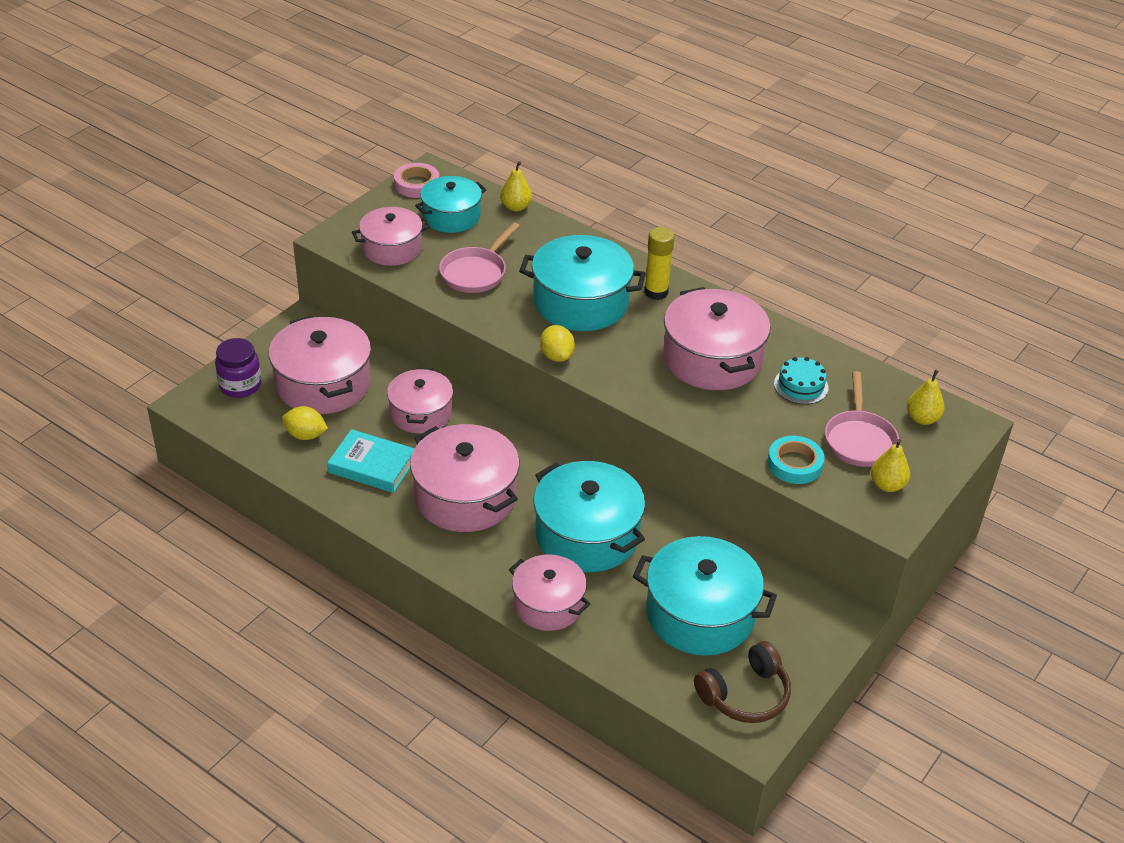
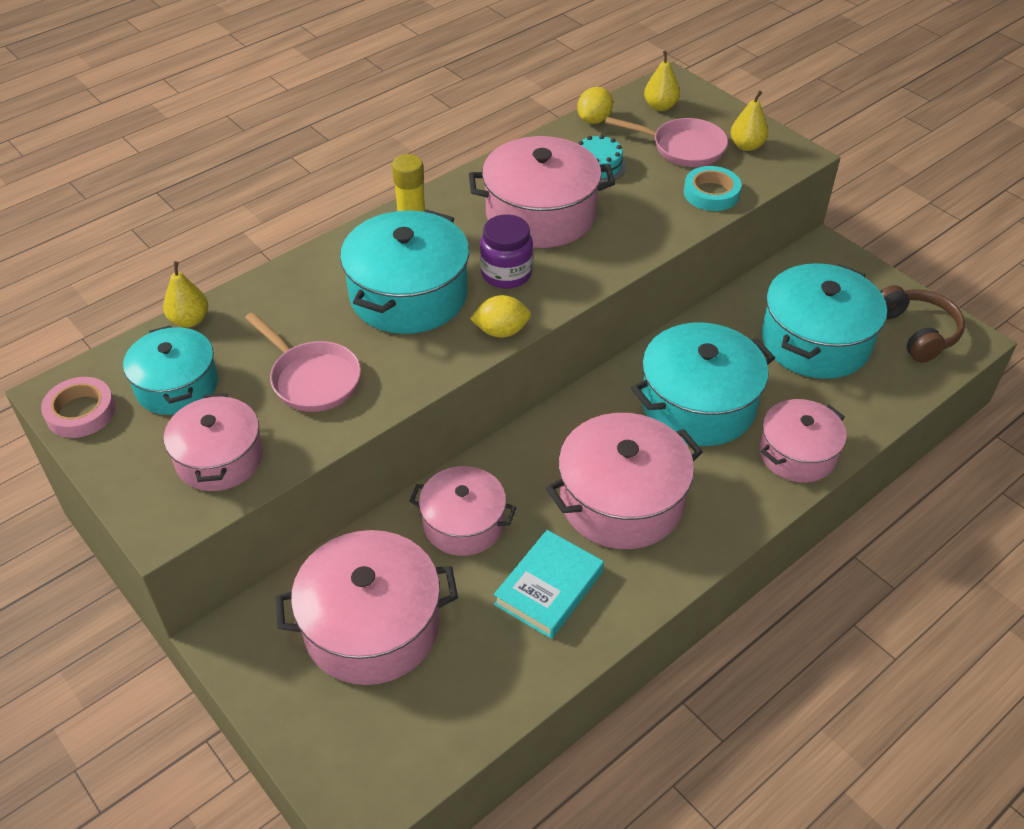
camera: 75 degrees left, 5 degrees up
purple jar [215,338,261,398] -> purple jar moved to [480,214,533,289]
yellow lemon [282,406,328,440] -> yellow lemon moved to [577,87,613,124]

